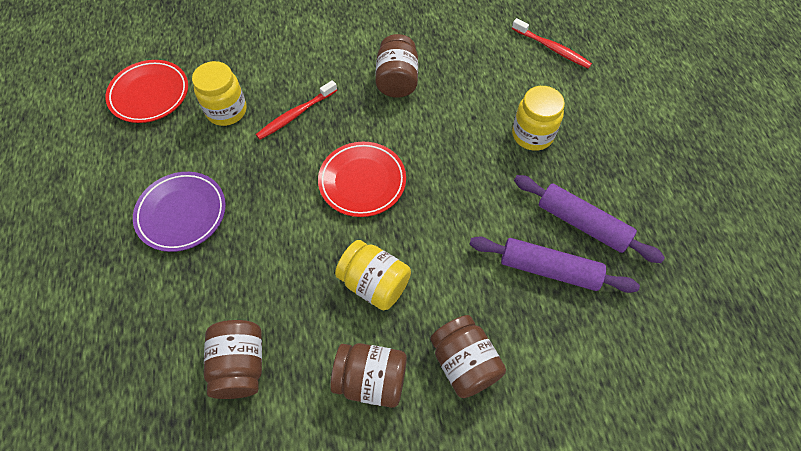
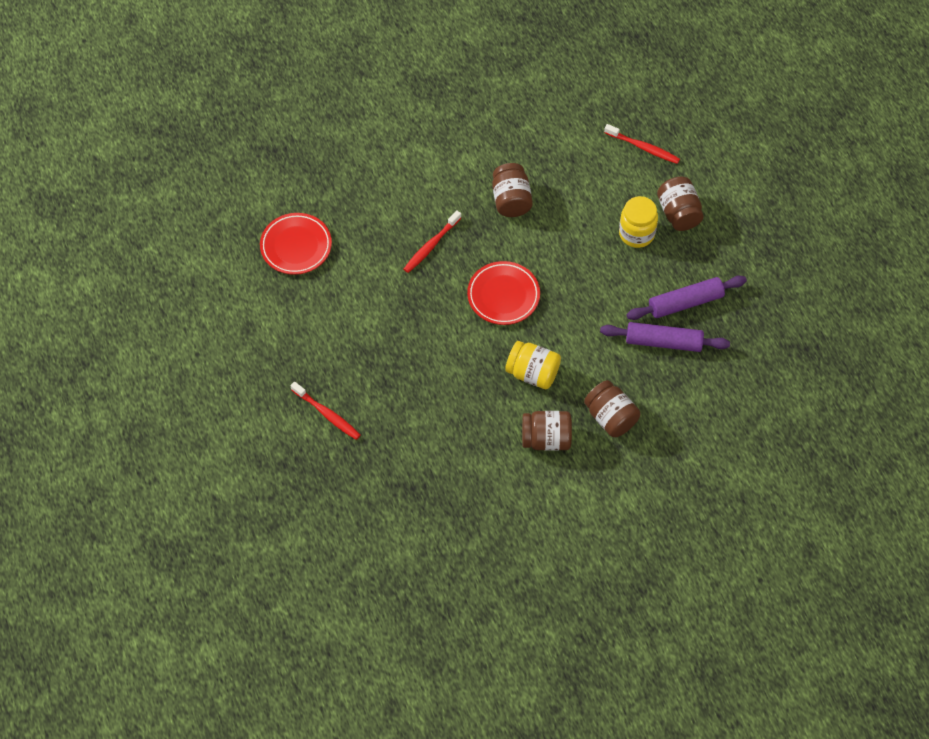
camera: 10 degrees left, 0 degrees up
purple plate [133,172,226,252] -> none
yellow jar [192,61,247,126] -> none
brown jar [204,320,262,399] -> brown jar moved to [657,177,704,231]
purple rolling pin [514,175,665,263] -> purple rolling pin turned 45 degrees counterclockwise [626,276,747,320]
none -> red toothbrush [290,381,360,440]

